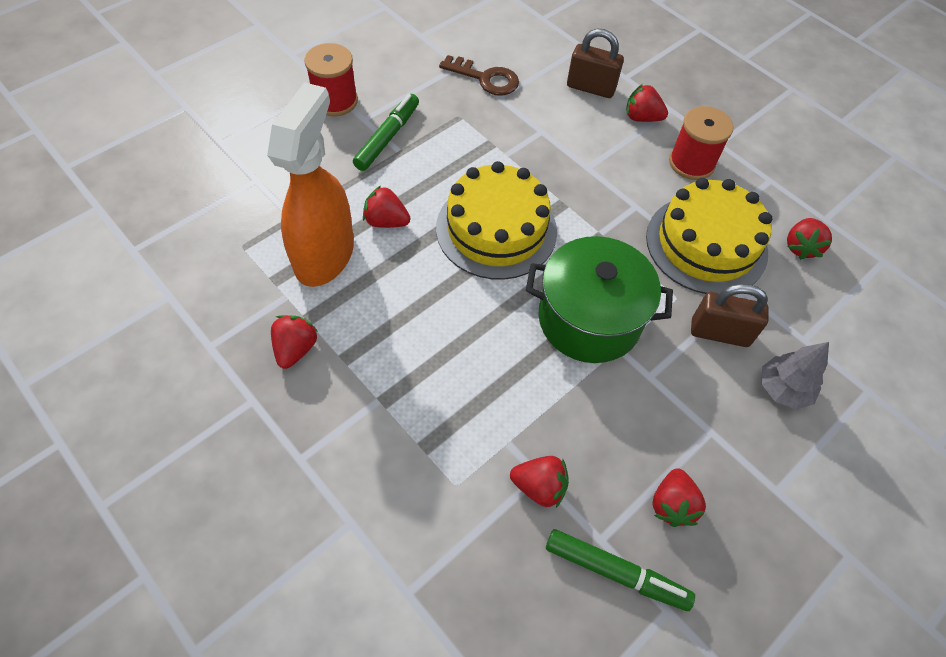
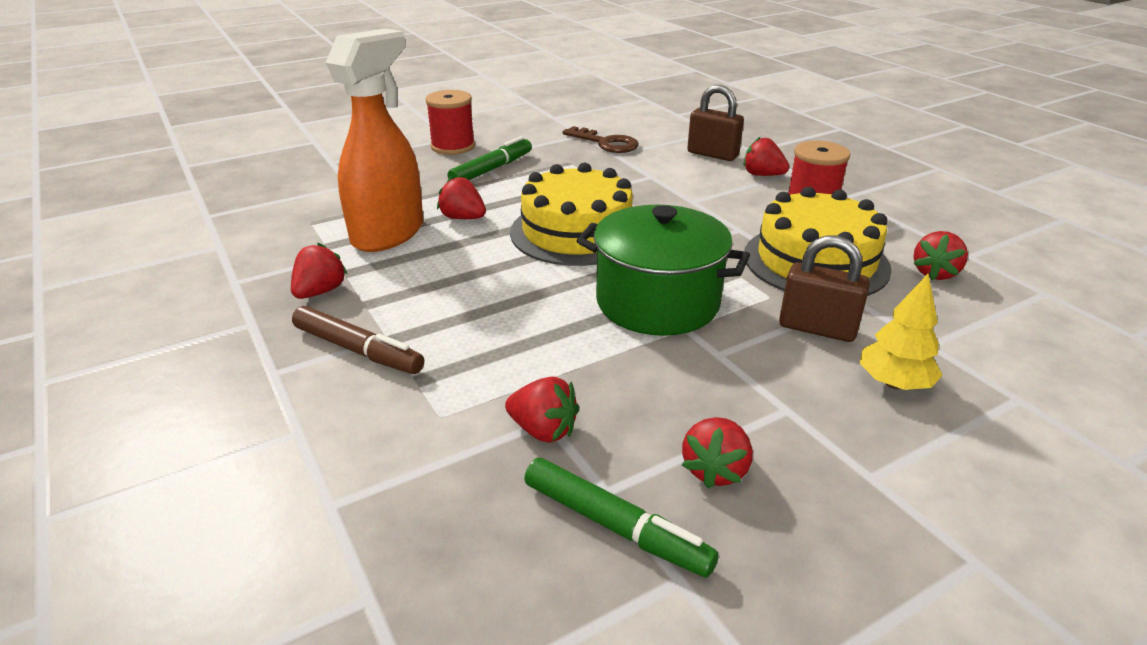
camera: 15 degrees right, 25 degrees down
grey tree [762,342,829,409] -> yellow tree [860,274,943,390]
none -> brown marker [292,306,424,374]

